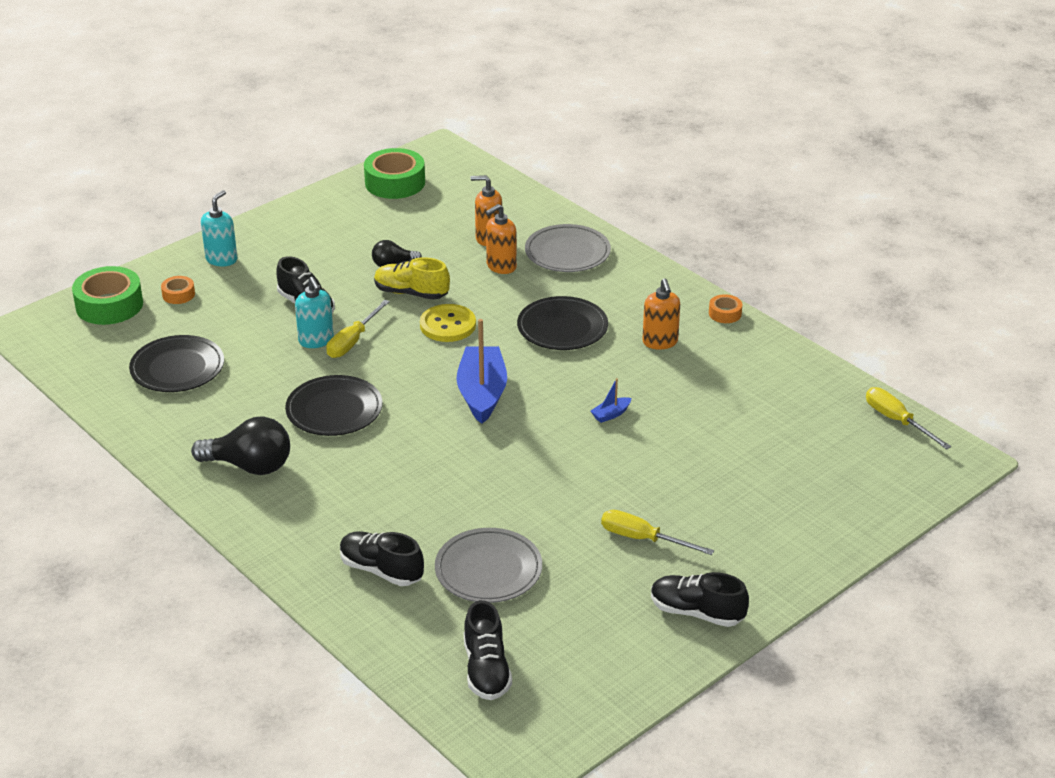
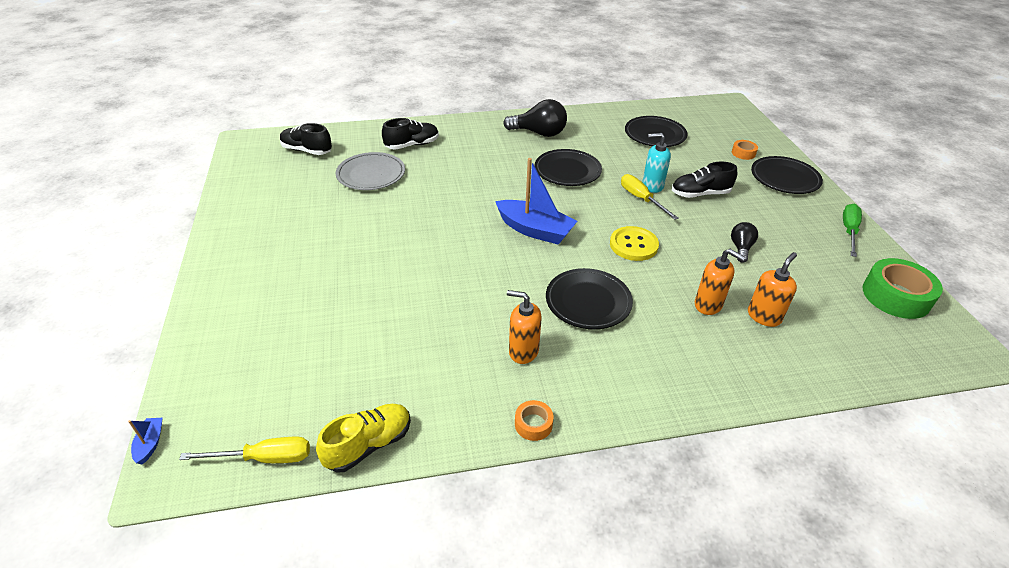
camera: 120 degrees right, 5 degrees up
green tape [72,266,143,325] -> none
black light bulb [191,416,290,475] -> black light bulb turned 120 degrees counterclockwise [503,99,567,137]
turquoise soap dispenser [201,190,237,266] -> black plate [751,156,823,194]
yellow shoe [374,257,450,300] -> yellow shoe moved to [316,404,411,472]
orange soap dispenser [486,204,517,274] -> orange soap dispenser turned 135 degrees clockwise [695,249,745,315]
grey plate [525,224,611,272] -> none
blue boat [591,378,631,423] -> blue boat moved to [128,418,162,464]
yellow screwdriver [601,510,714,555] -> none
black shoe [651,572,749,627] -> none
none -> green screwdriver [843,204,862,257]

